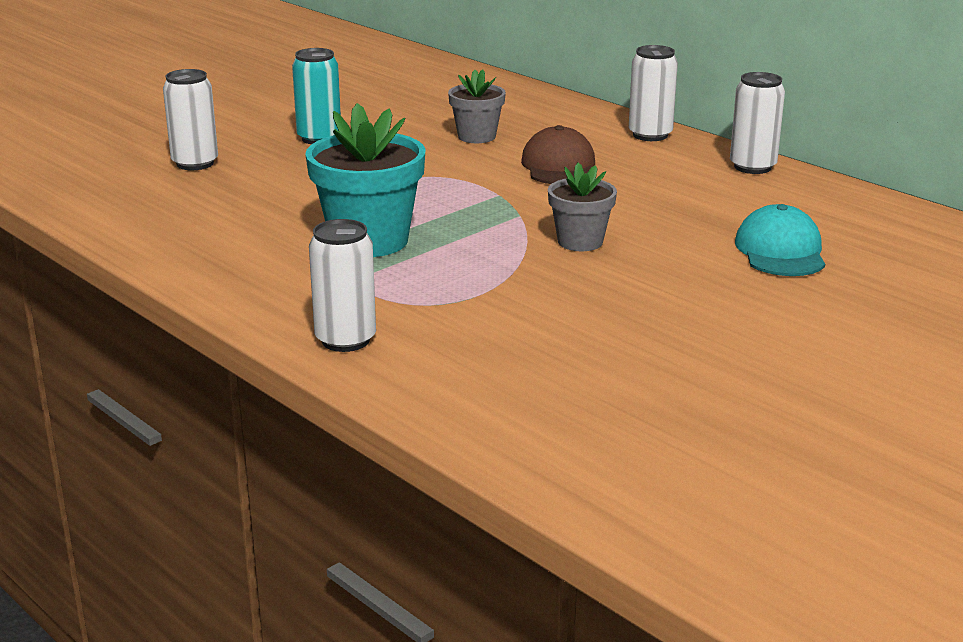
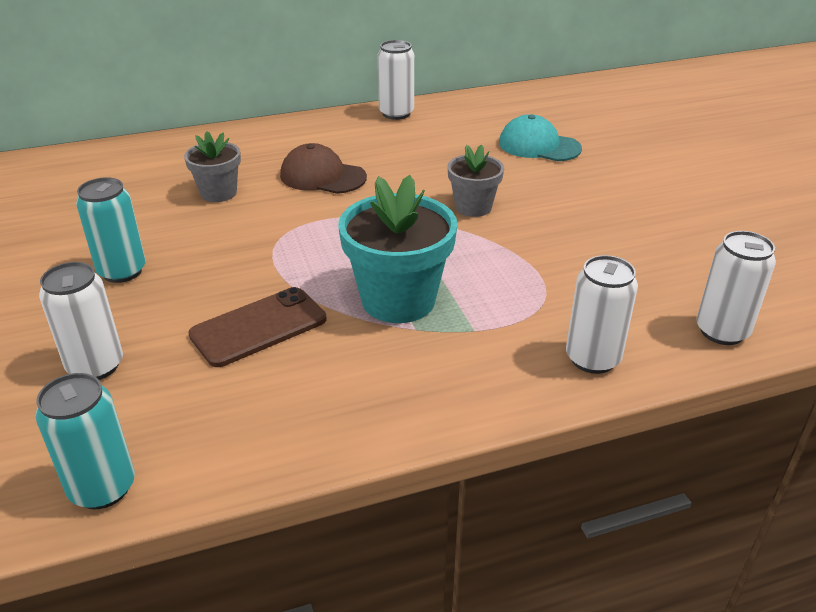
camera: 65 degrees left, 10 degrees up
white can [629,45,678,141] -> white can moved to [696,231,776,345]
none -> turquoise can [35,373,135,509]
none -> brown phone [188,287,327,367]

